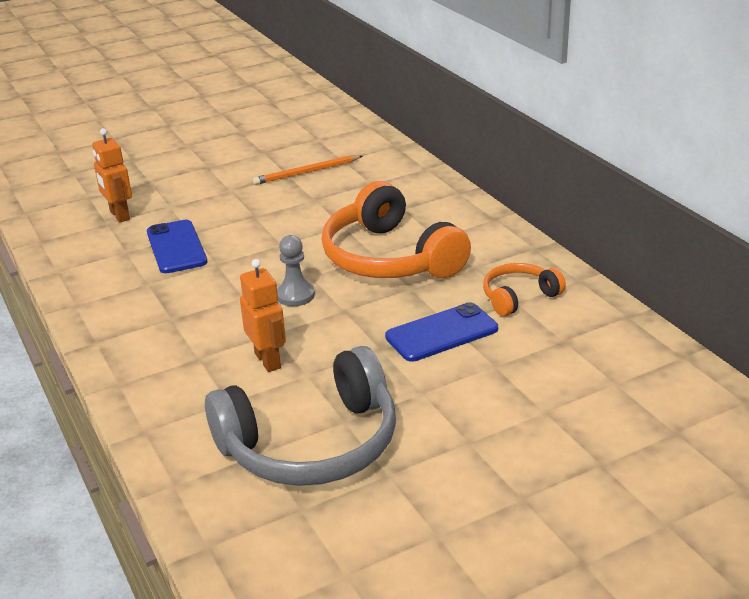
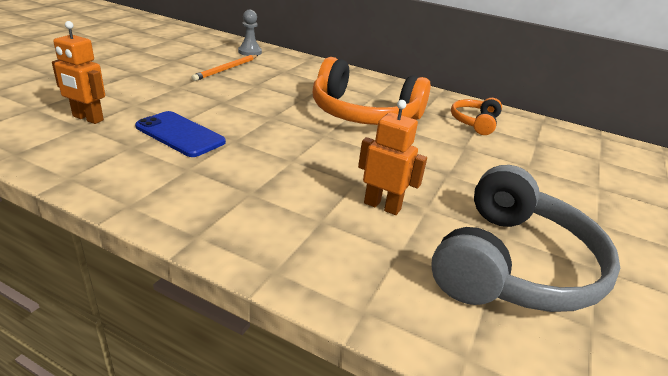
camera: 40 degrees left, 0 degrees up
grey pawn [277,235,315,306] -> grey pawn moved to [238,10,262,56]
blue phone [385,302,498,362] -> none

